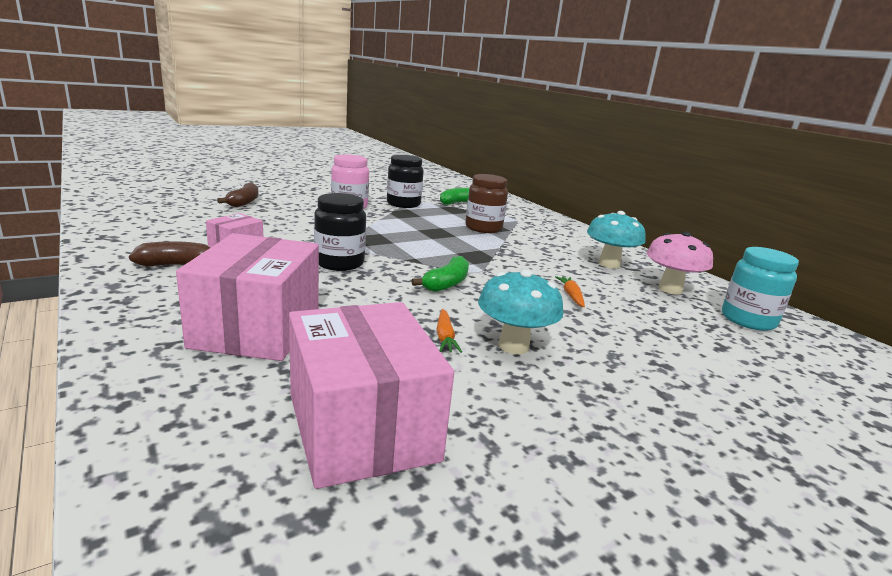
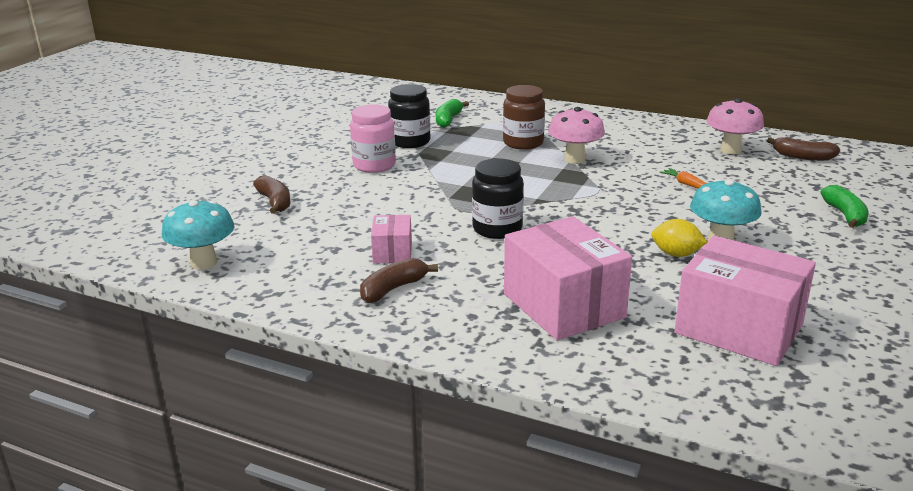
camera: 30 degrees left, 5 degrees up
green banana [412,256,469,292] -> green banana moved to [820,185,869,228]
orange carrot [437,309,462,353] -> yellow lemon [651,219,707,257]
turquoise mushroom [587,211,646,269] -> turquoise mushroom moved to [162,200,235,270]
turquoise jar [722,247,799,331] -> brown banana [767,137,840,161]
none -> pink mushroom [548,107,605,164]

